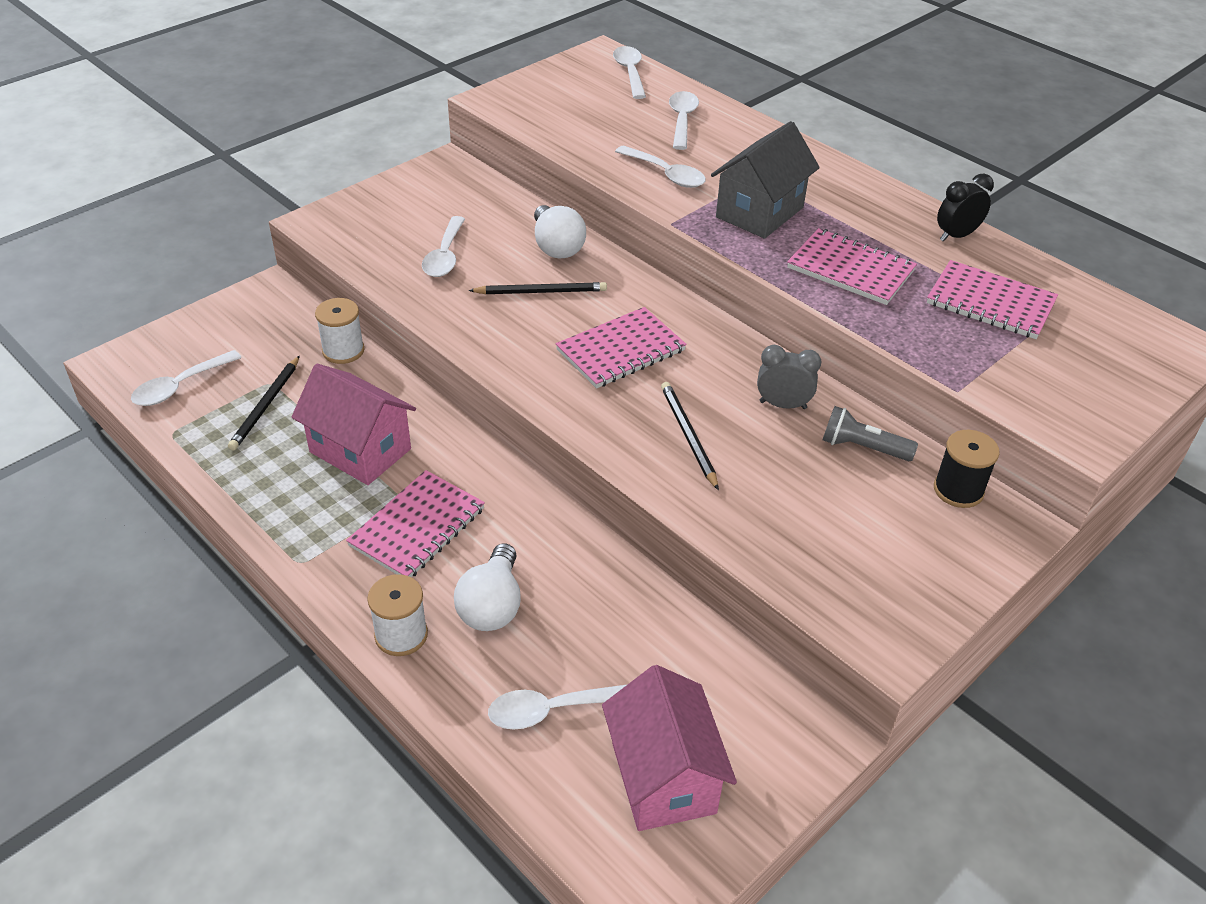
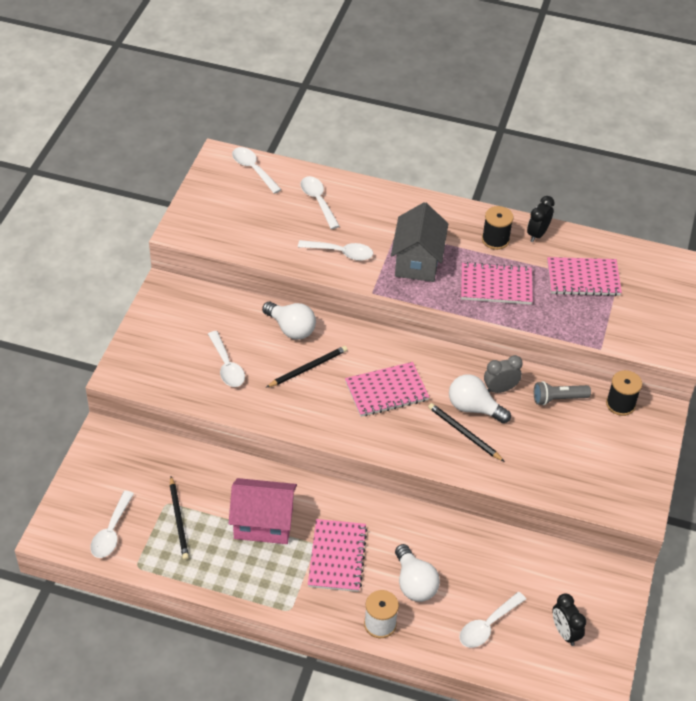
camera: 30 degrees left, 5 degrees up
white spool [315,298,365,364] -> none
pink notebook [556,307,687,389] -> pink notebook turned 45 degrees clockwise [345,362,429,417]
pink house [602,665,737,831] -> black clock [553,594,586,646]
none -> white light bulb [449,374,511,423]
none -> black spool [482,206,514,250]

